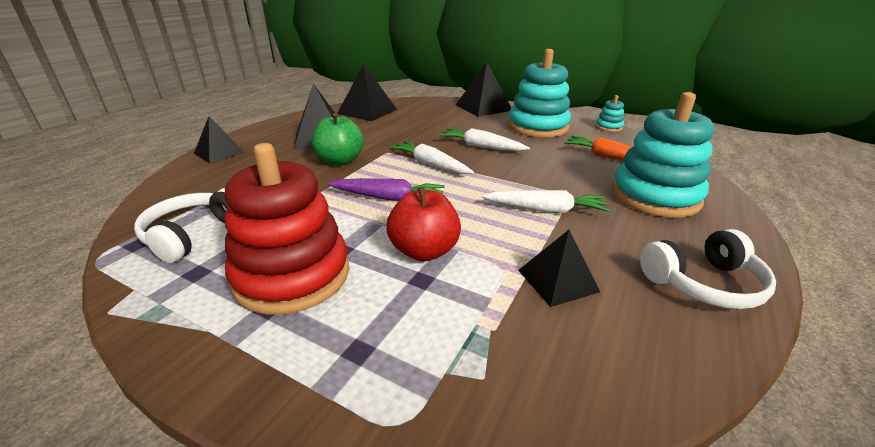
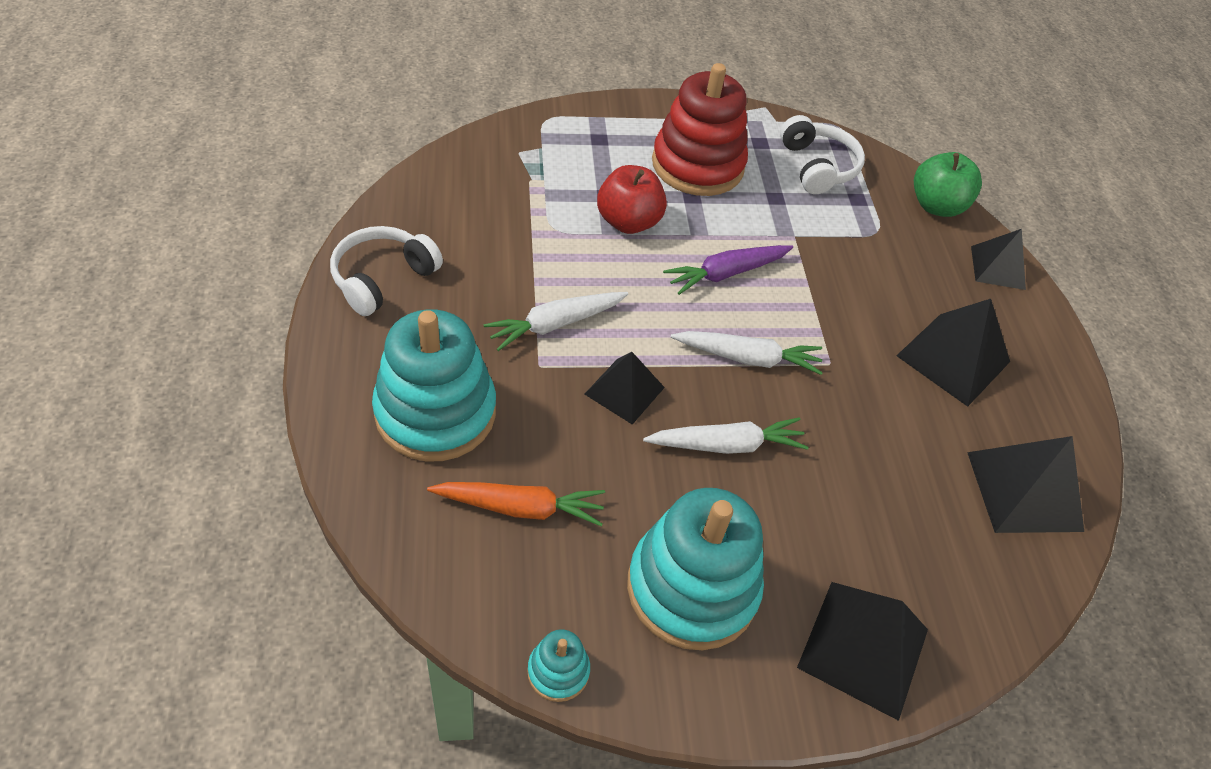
camera: 140 degrees right, 20 degrees up
green apple [312,113,364,165] -> green apple moved to [914,152,982,217]
black pyramid [518,230,600,307] -> black pyramid moved to [584,352,665,425]

